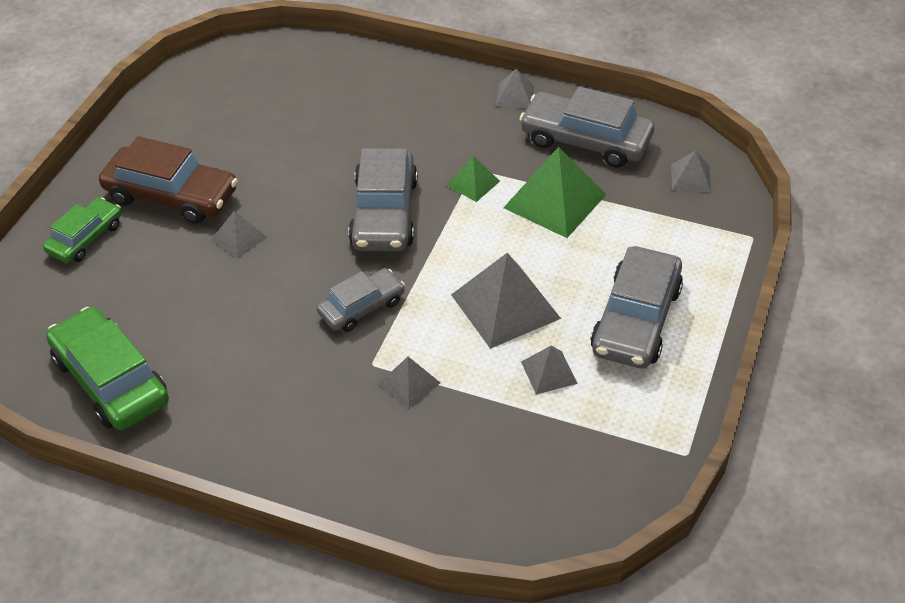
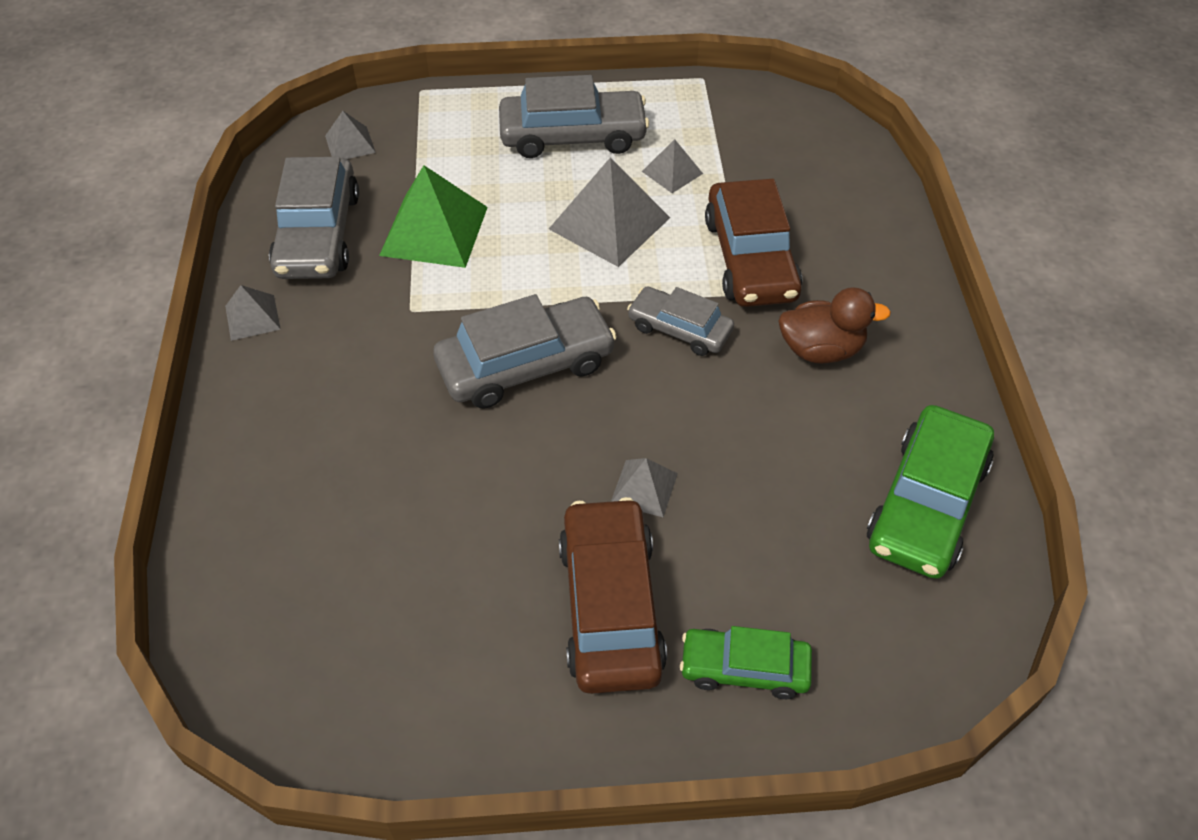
camera: 115 degrees left, 5 degrees up
grey pyramid [378,357,440,408] -> brown car [705,179,802,307]
green pyramid [446,156,500,202] -> none
none -> brown duck [779,287,891,363]

